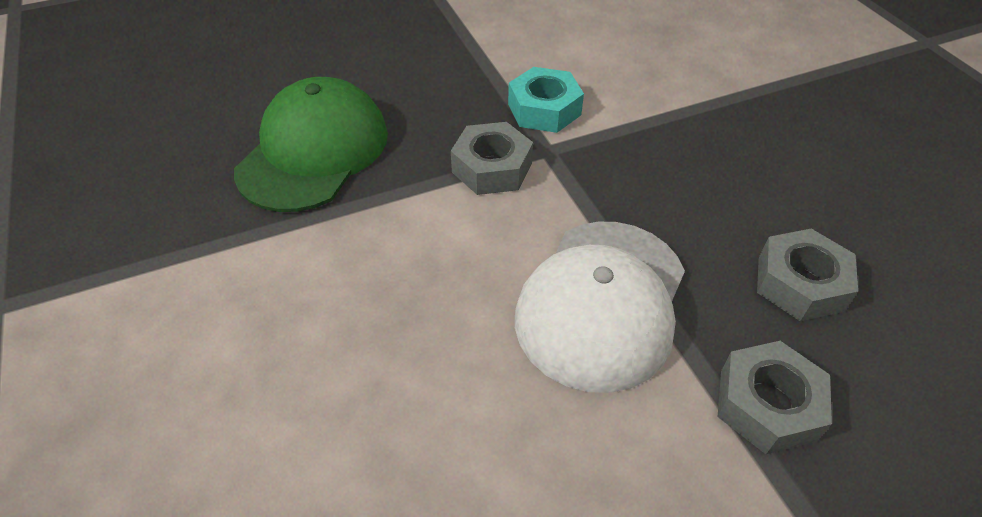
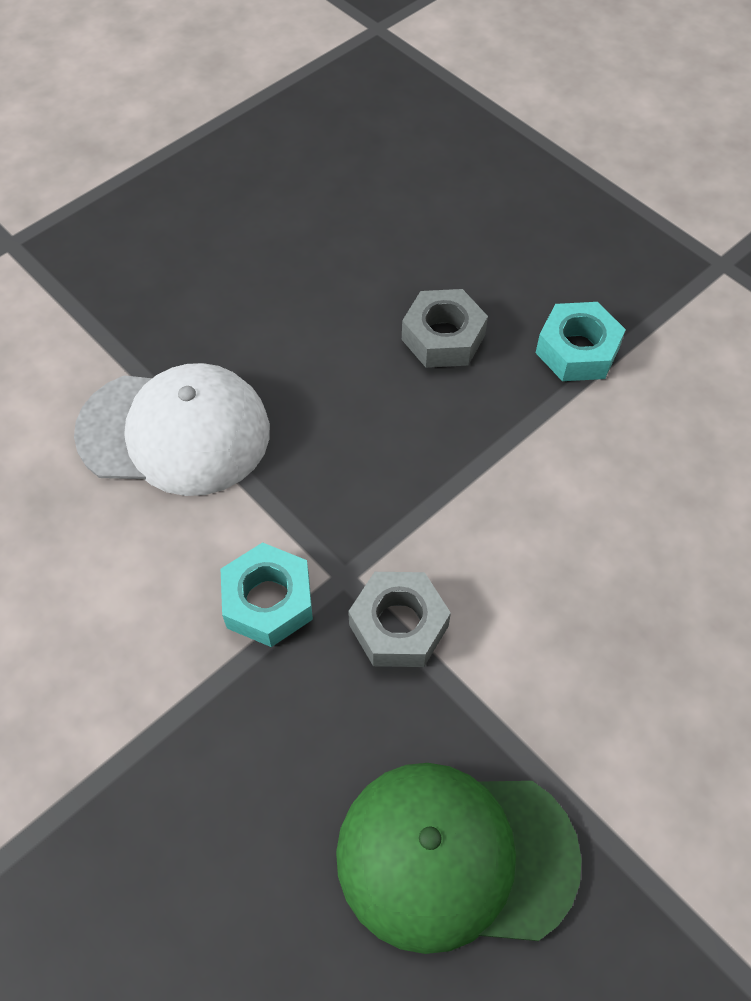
camera: 110 degrees left, 10 degrees up
white cap [515,222,685,393] -> white cap moved to [74,363,270,496]
grey nut [718,341,832,454] -> turquoise nut [536,302,626,381]

